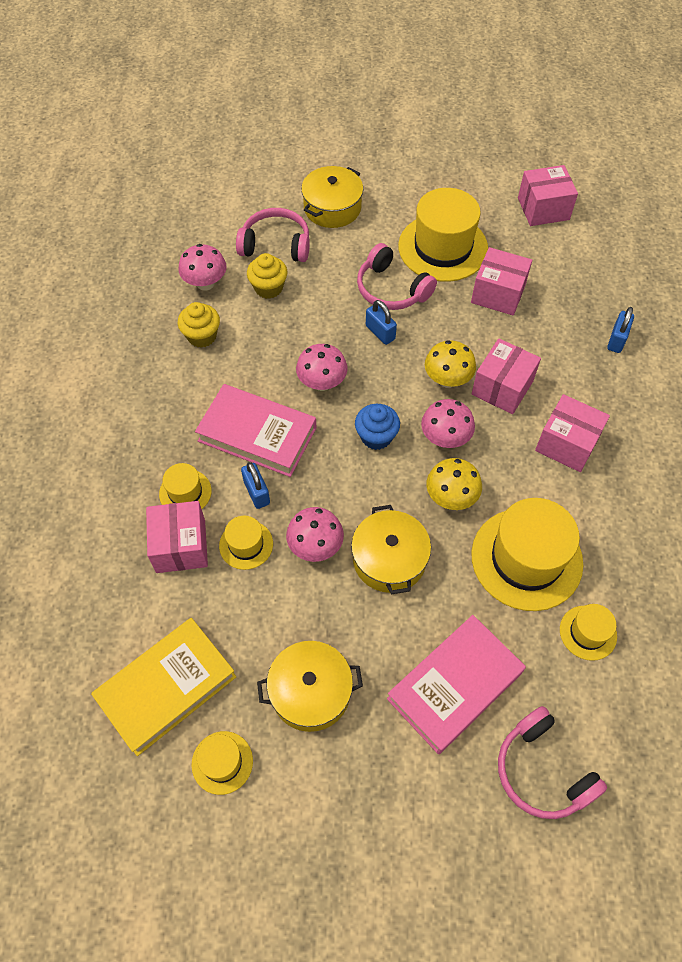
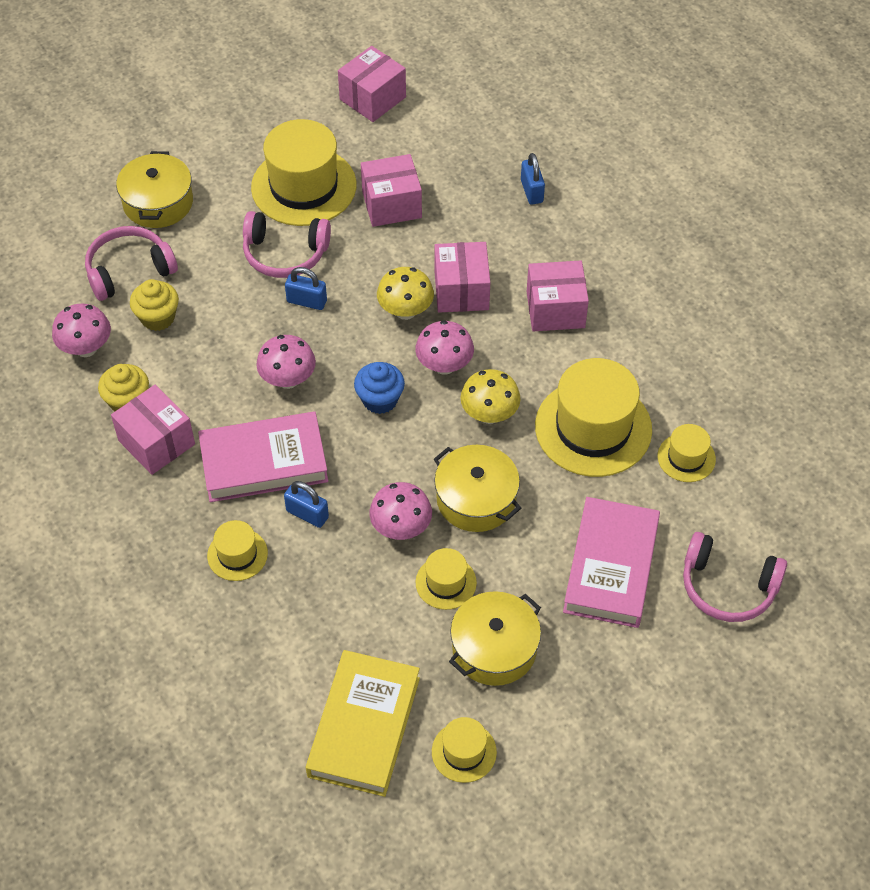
camera: 35 degrees left, 5 degrees down
pink box [146,501,208,573] -> pink box moved to [111,385,195,475]
yellow hat [219,516,273,570] -> yellow hat moved to [416,548,477,610]

